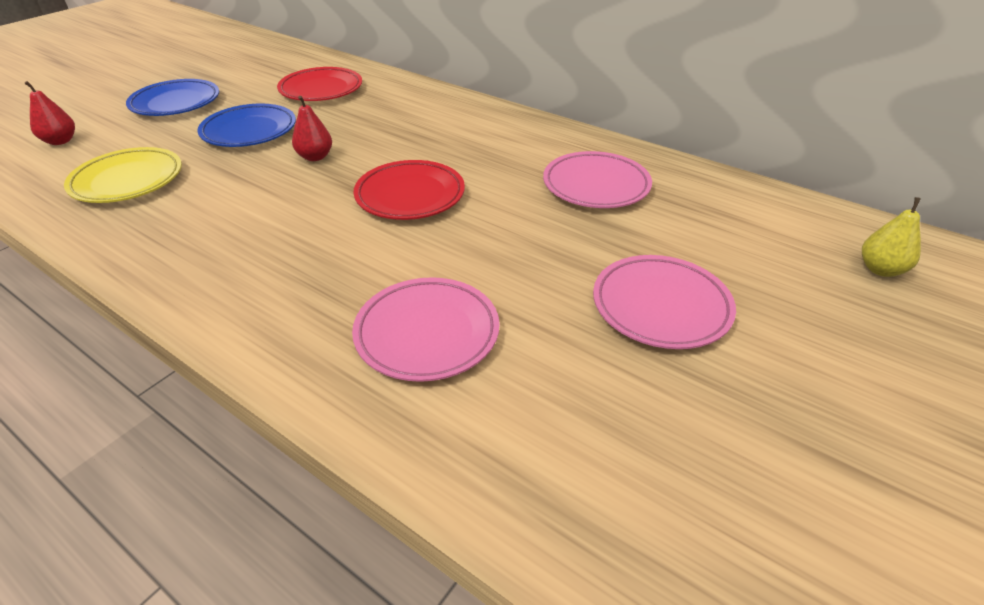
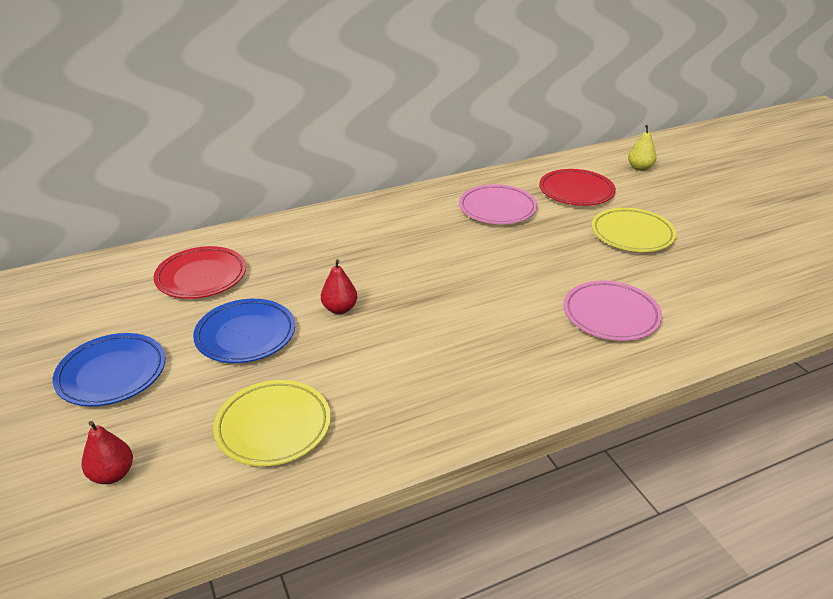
camera: 60 degrees left, 5 degrees down
red plate [354,160,465,220] -> red plate moved to [539,169,616,206]
pink plate [593,255,736,349] -> yellow plate [591,208,676,252]

